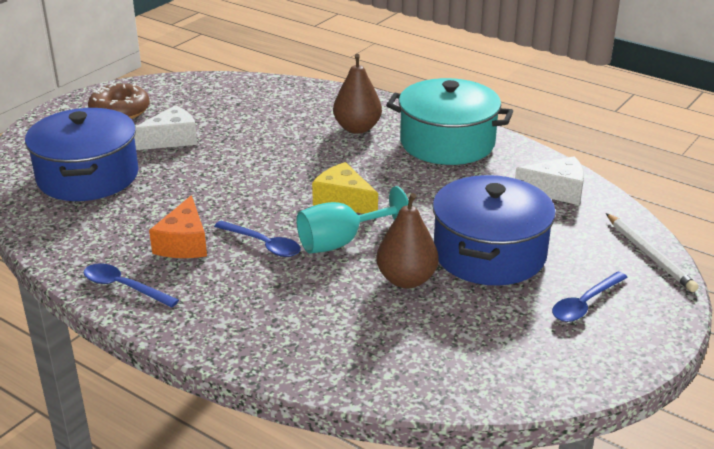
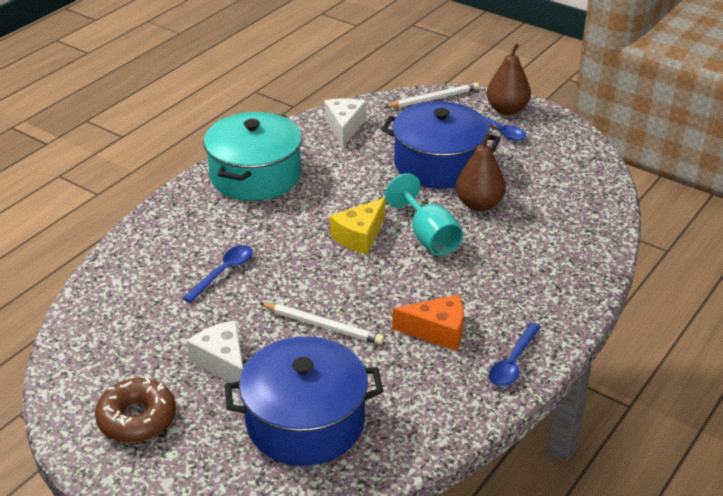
camera: 90 degrees left, 5 degrees up
blue spoon [214,221,301,257] -> blue spoon moved to [183,245,253,303]
brown pear [333,54,382,134] -> brown pear moved to [486,43,531,115]
none -> white pencil [259,303,384,345]

